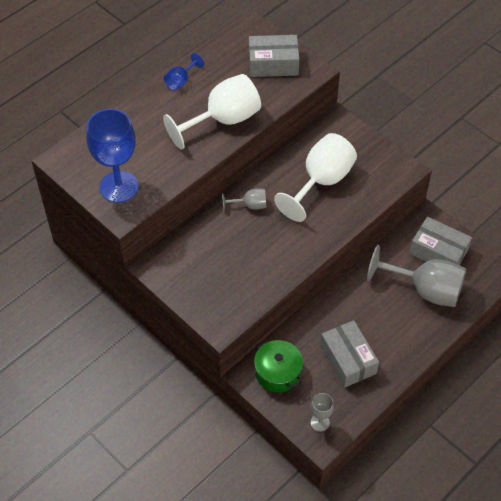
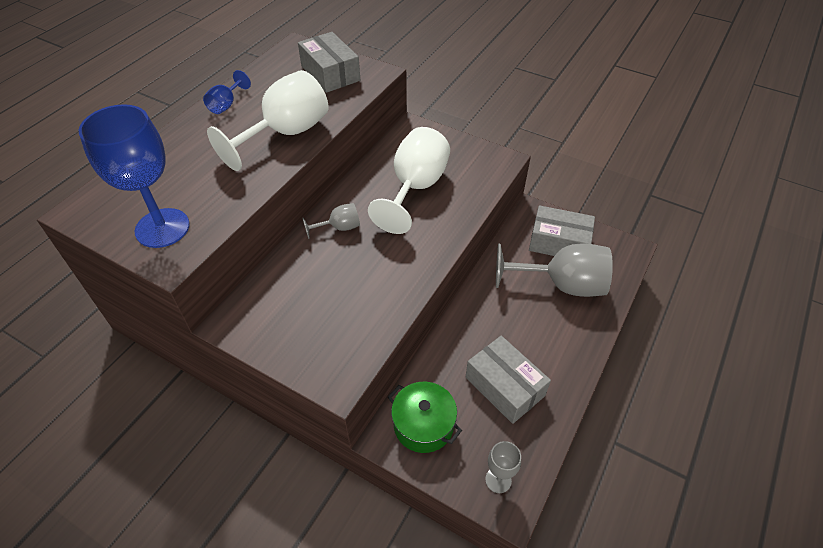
camera: 15 degrees left, 5 degrees down
grey box [249,35,299,77] -> grey box turned 75 degrees clockwise [298,32,360,93]

